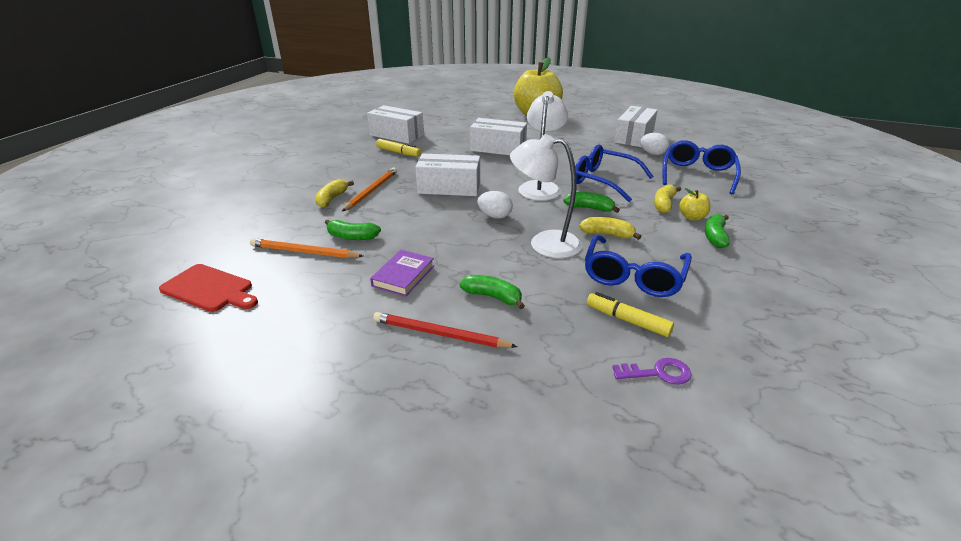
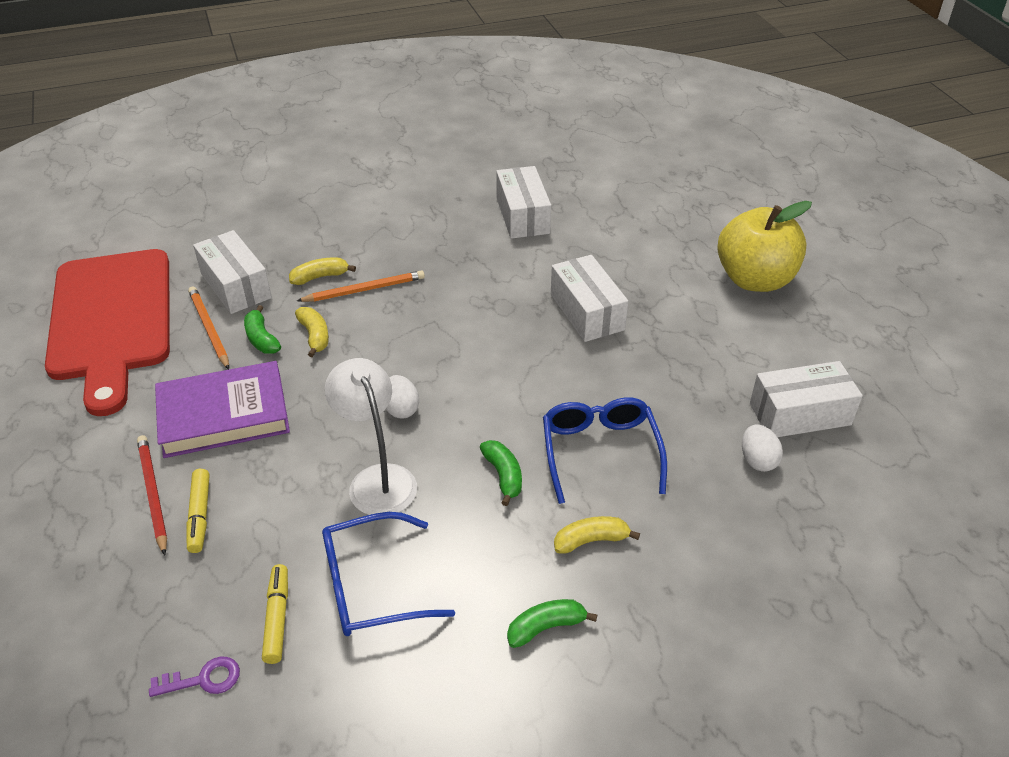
camera: 50 degrees right, 10 degrees up
red cutting board [159,264,258,312] -> red cutting board [45,249,170,416], size x2.23
purple book [370,250,434,296] -> purple book [155,361,290,458], size x1.88
yellow marker [376,139,421,157] -> yellow marker moved to [186,469,210,553]
white box [415,154,480,196] -> white box moved to [193,230,272,314]
green banana [459,275,525,309] -> none
white lamp [518,91,568,201] -> none
yellow banana [579,217,642,240] -> yellow banana moved to [295,307,329,357]
purple key [612,358,692,385] -> purple key turned 60 degrees counterclockwise [149,656,240,697]
blue glasses [663,140,741,195] -> none
yellow apple [679,188,711,221] -> none

